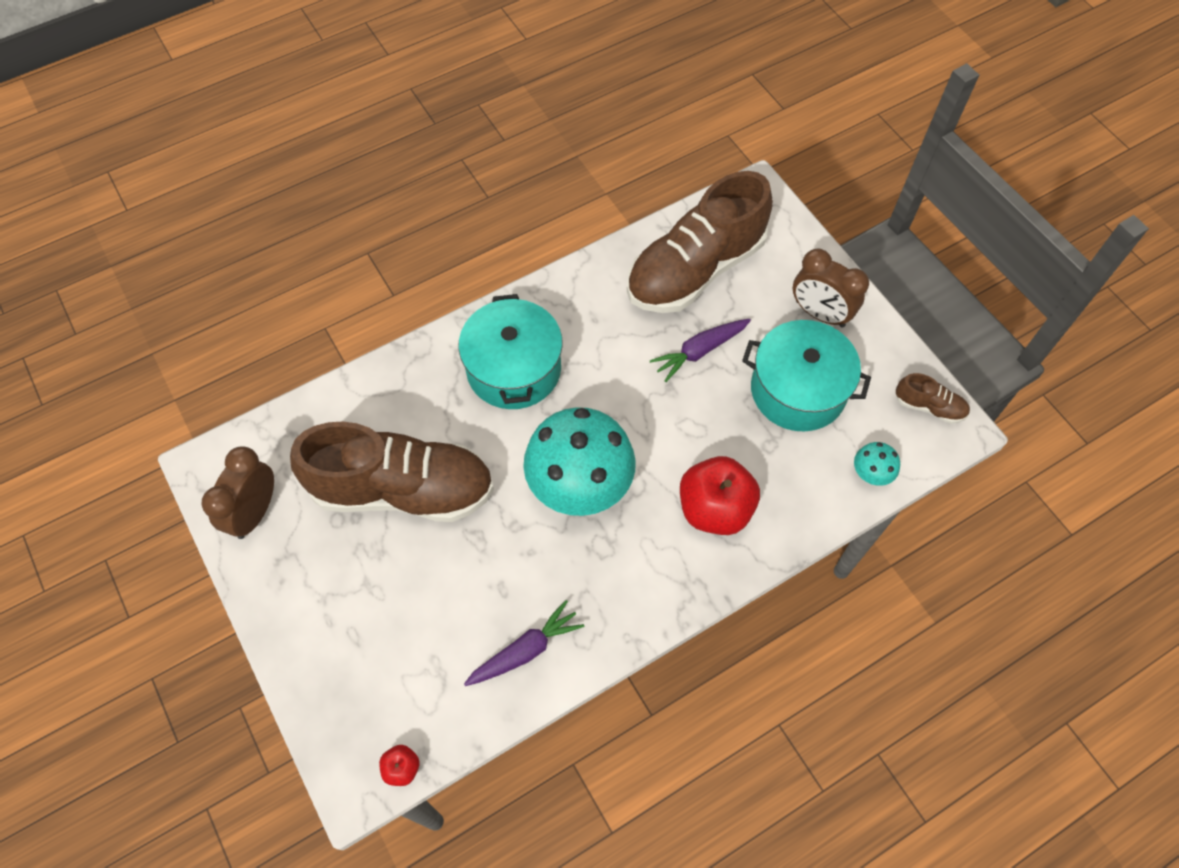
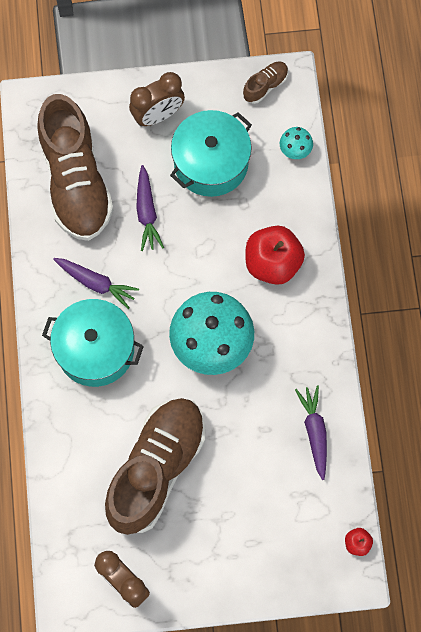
camera: 65 degrees left, 10 degrees up
none -> purple carrot [53,258,139,309]

